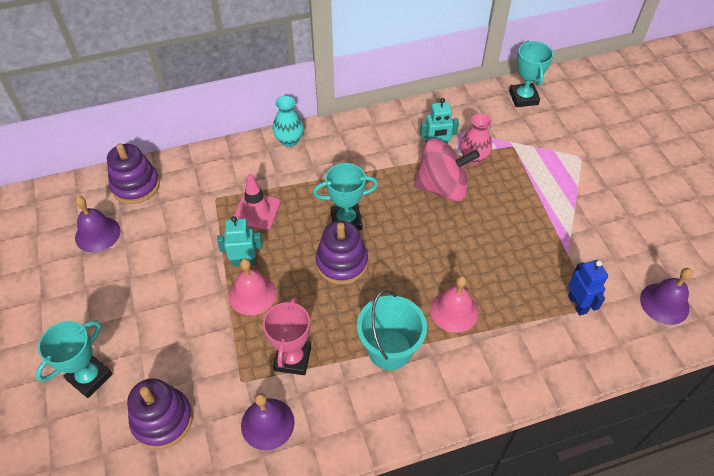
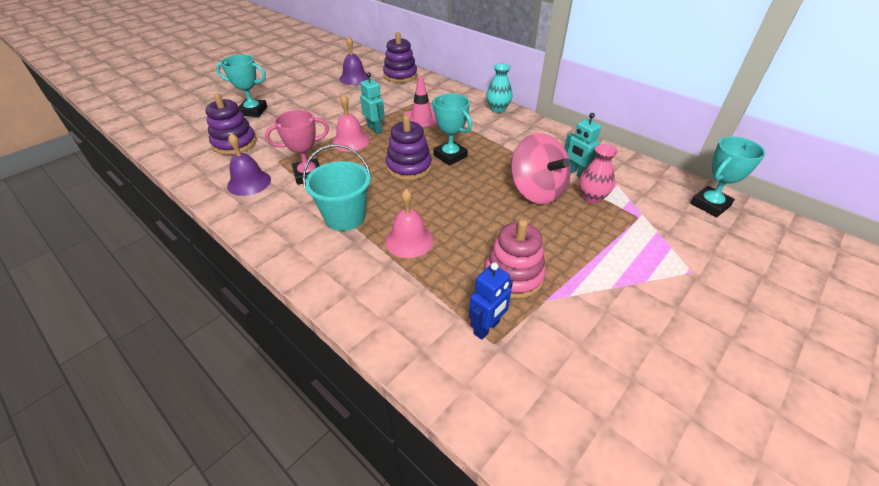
camera: 60 degrees right, 10 degrees down
purple bell [640,268,693,325] -> none
none -> pink stacking toy [485,220,546,299]

